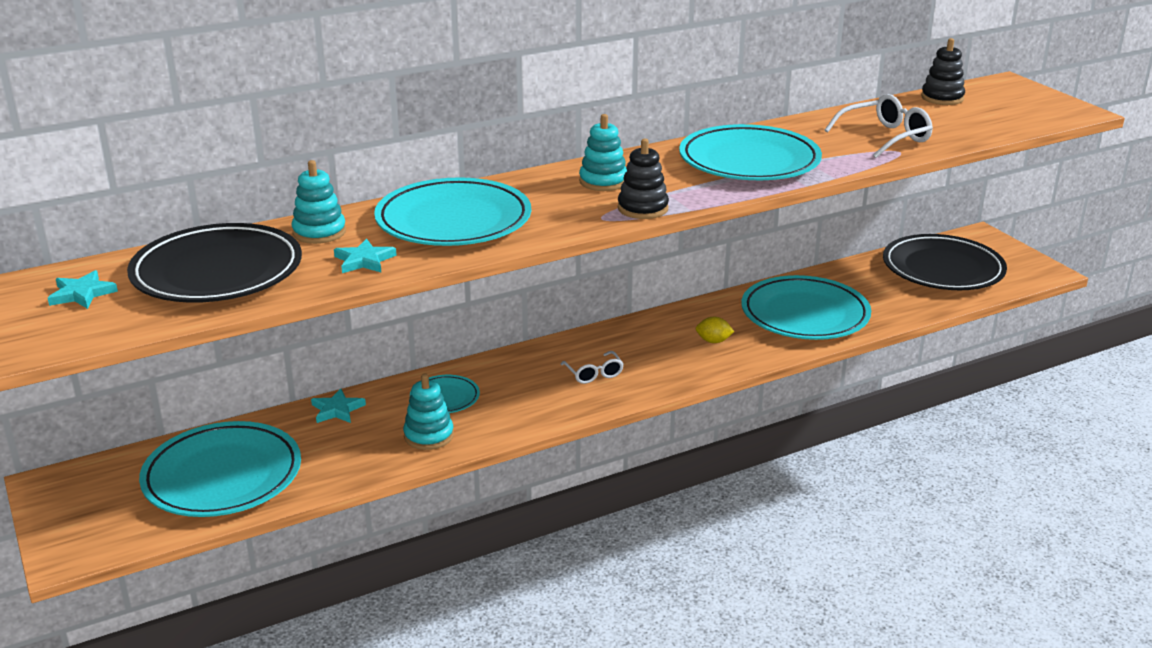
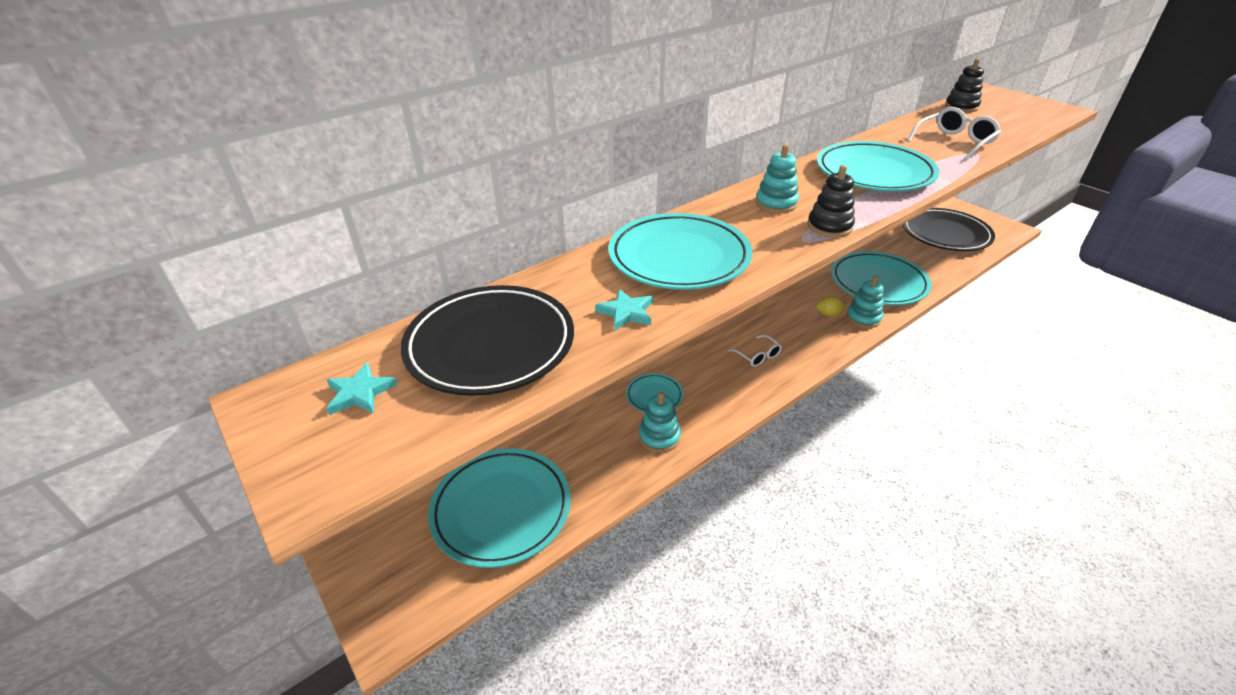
camera: 10 degrees left, 10 degrees up
turquoise stacking toy [292,160,346,244] -> turquoise stacking toy moved to [846,276,884,328]
turquoise star [311,388,366,423] -> none

